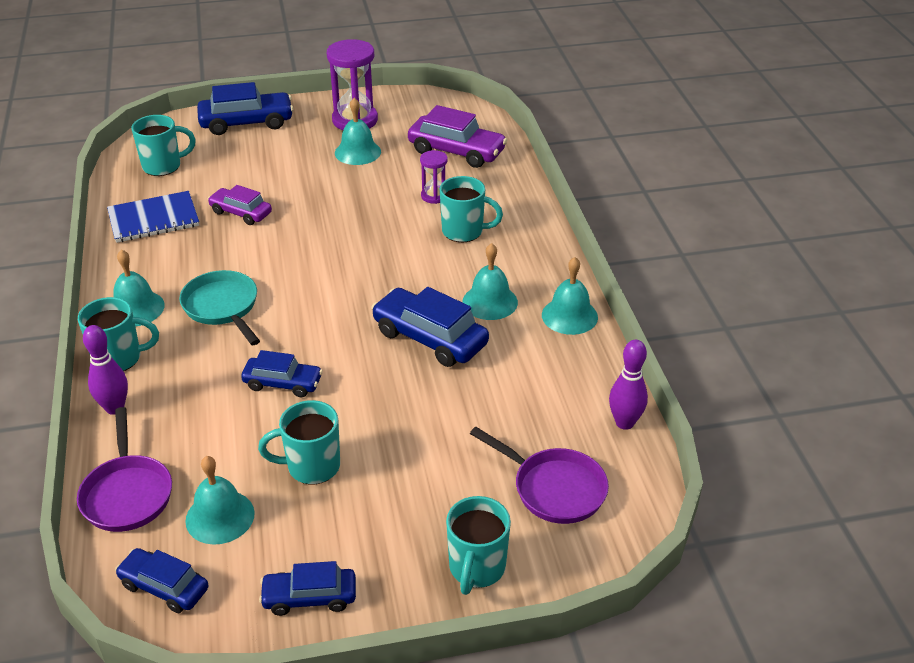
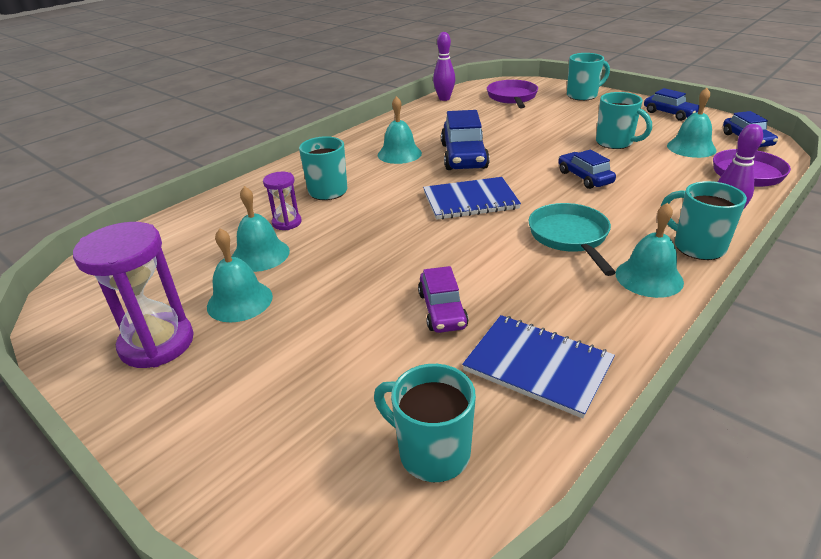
camera: 125 degrees left, 5 degrees down
turquoise pan [179,270,260,345] -> turquoise pan turned 150 degrees clockwise [529,203,616,276]
blue car [197,82,294,135] -> none
purple car [408,105,507,168] -> none
turquoise bell [542,257,598,335] -> turquoise bell moved to [232,186,290,272]
none -> blue notebook [423,177,521,220]

